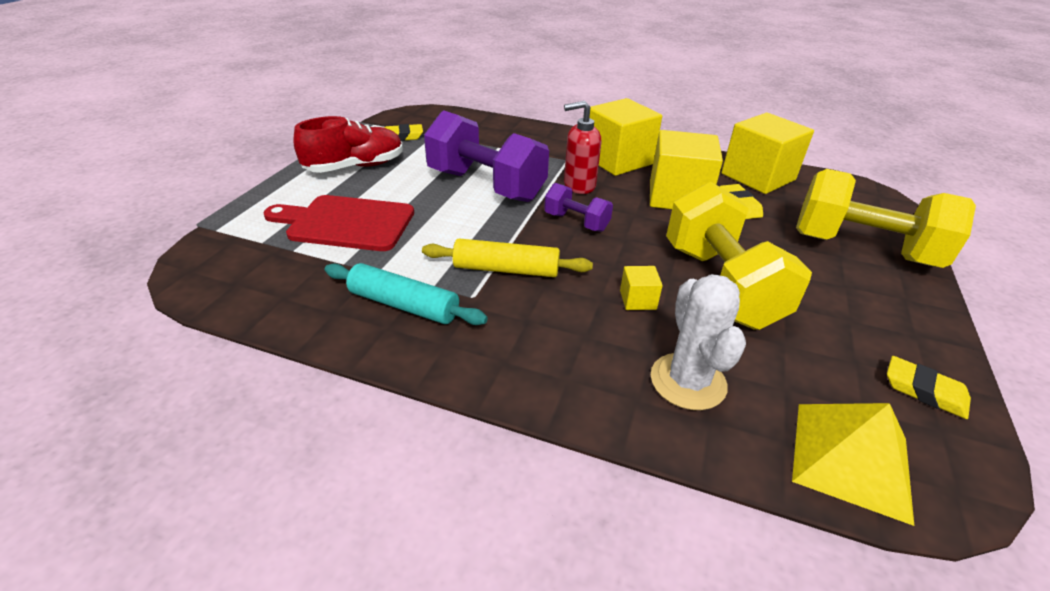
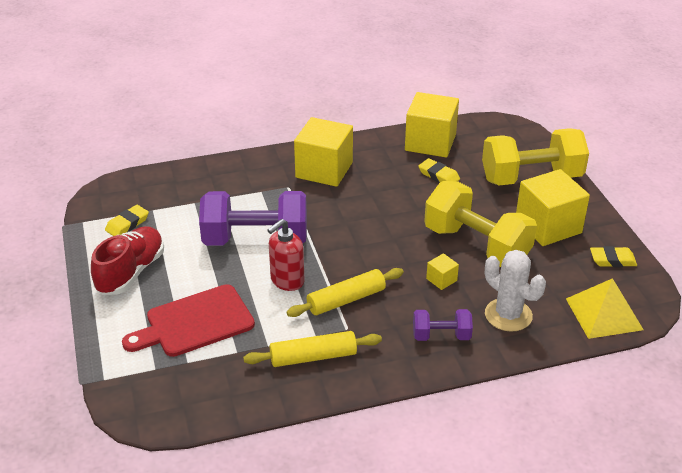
camera: 35 degrees left, 0 degrees up
turquoise rolling pin [324,263,488,325] -> yellow rolling pin [243,331,382,367]
purple dumbbell [544,183,613,232] -> purple dumbbell moved to [413,309,473,341]
red soap dispenser [564,101,601,194] -> red soap dispenser moved to [267,219,305,291]
yellow cube [650,130,723,209] -> yellow cube moved to [516,169,590,246]

